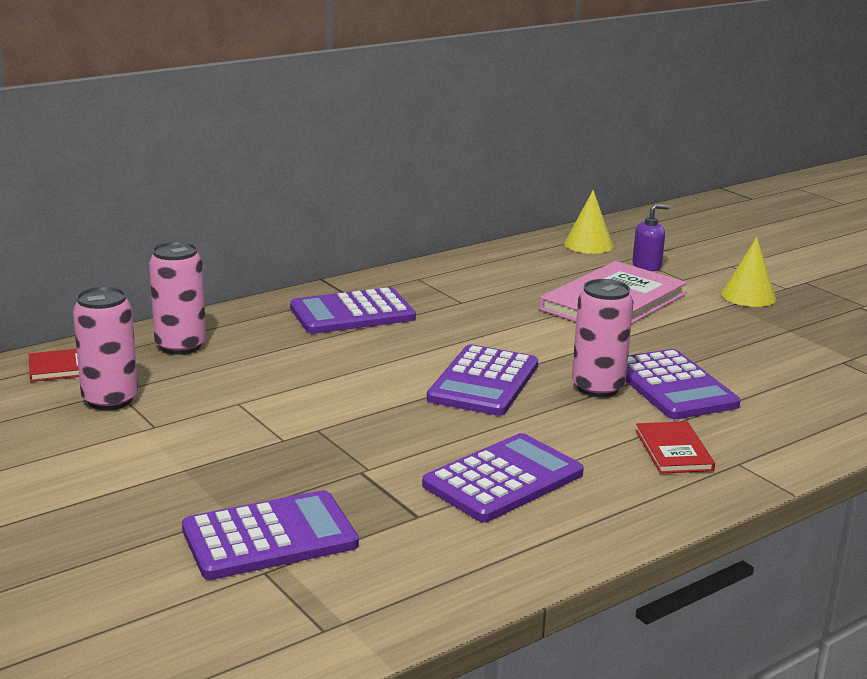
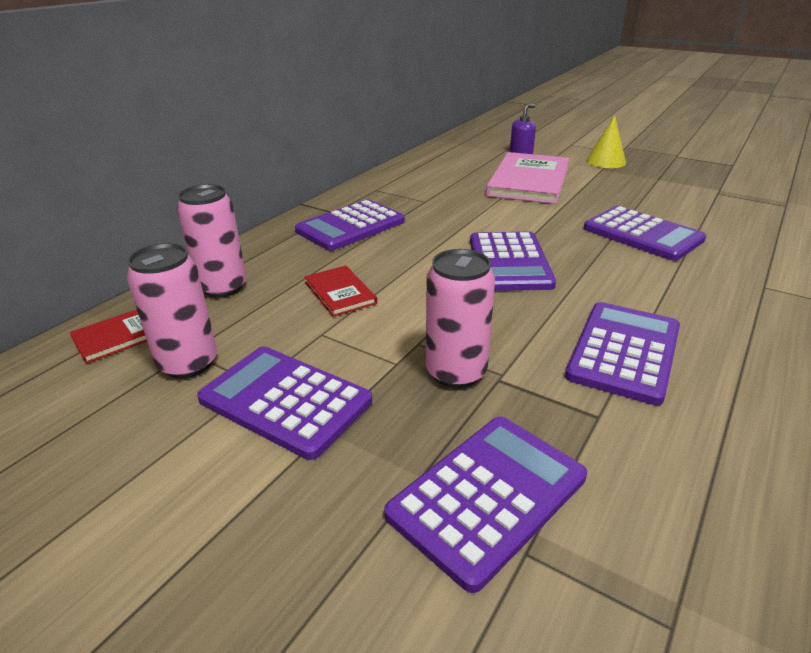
camera: 20 degrees left, 10 degrees up
yellow cone [564,190,613,254] -> none
pink can [572,279,633,398] -> pink can moved to [426,249,495,388]
red book [636,421,715,474] -> red book moved to [304,266,377,317]
none -> purple calculator [197,346,372,460]

